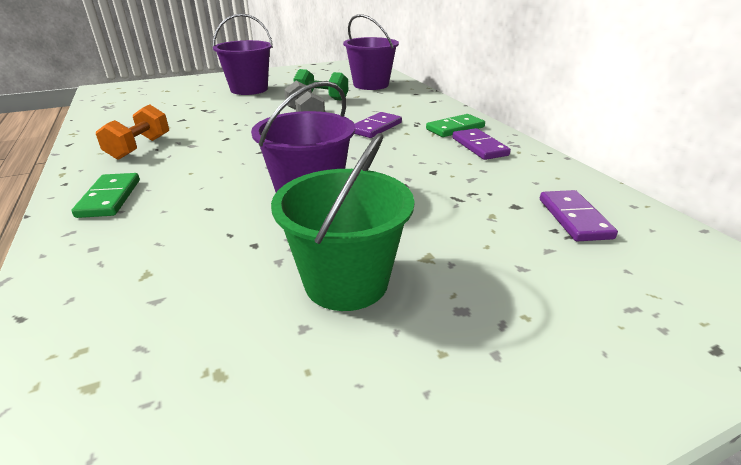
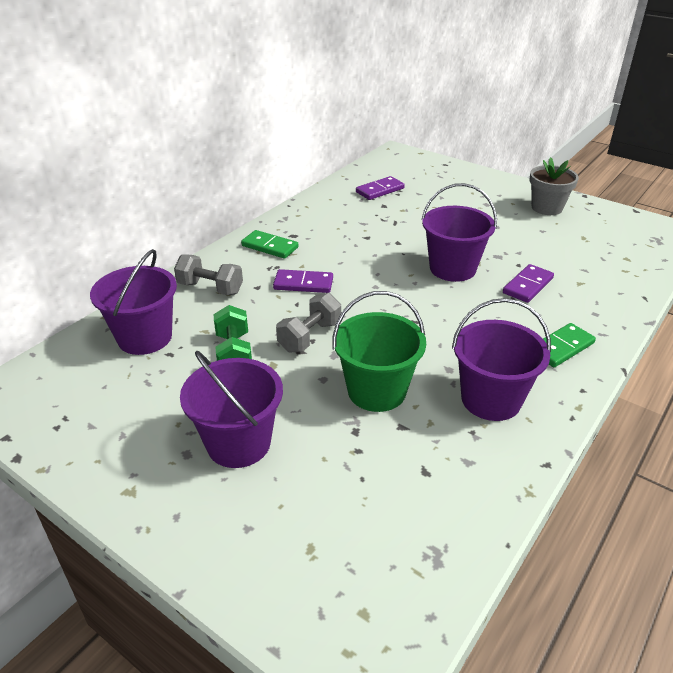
camera: 120 degrees left, 5 degrees up
orange dumbbell [96,105,169,160] -> purple bucket [452,298,551,421]
green bucket [271,133,415,311] -> green bucket moved to [332,291,426,412]
purple domino [452,128,511,160] -> purple domino moved to [503,264,554,303]
none -> grey dumbbell [174,255,243,295]
none -> grey flower pot [529,157,579,215]

